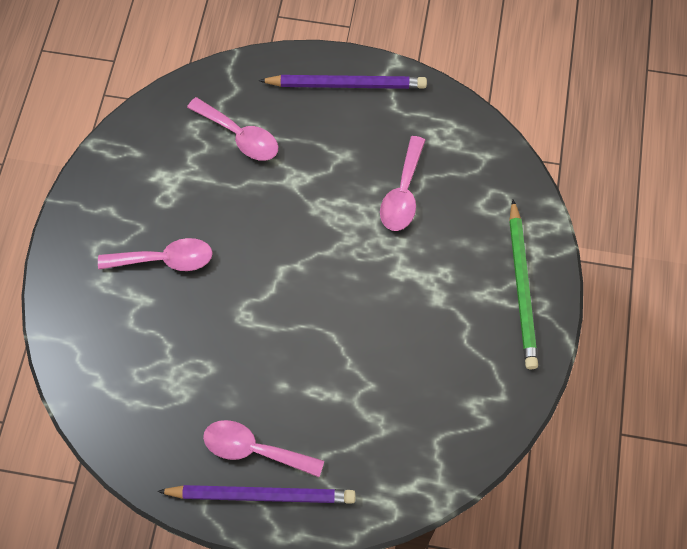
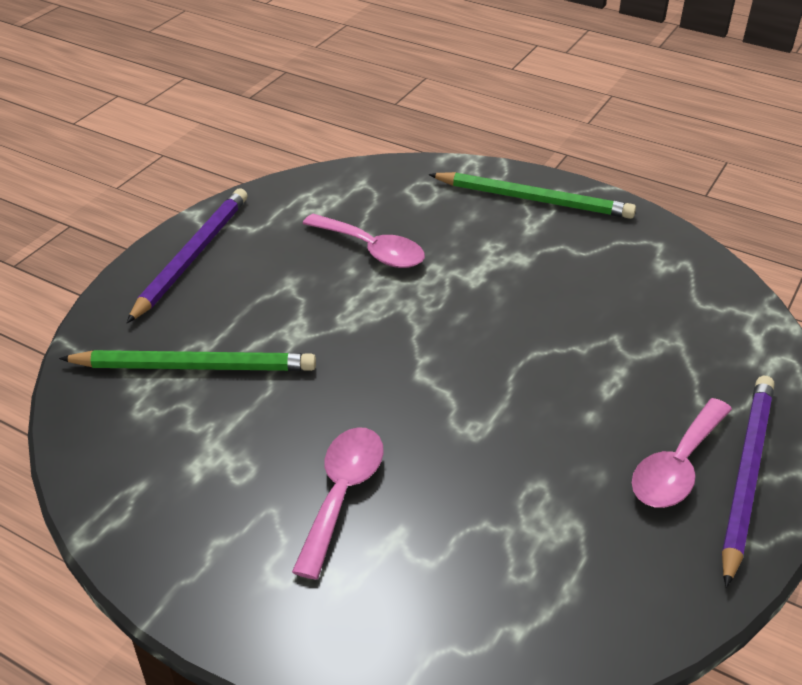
camera: 70 degrees left, 25 degrees down
pink spoon [187,97,278,161] -> green pencil [59,350,316,371]

